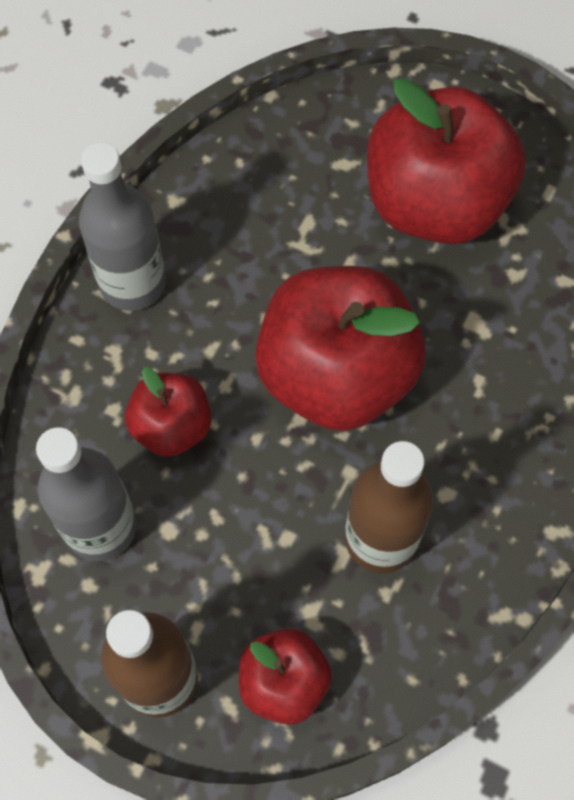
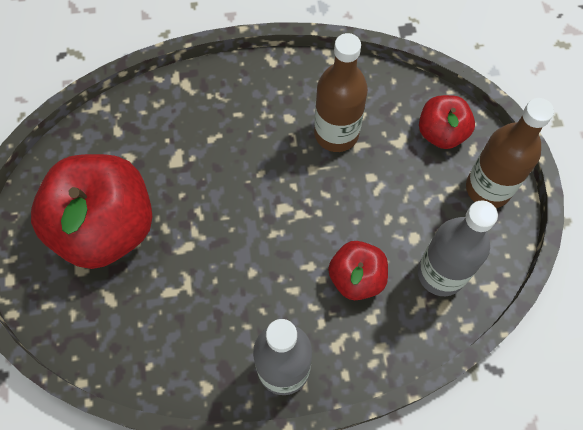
camera: 125 degrees left, 0 degrees up
red apple [255,266,425,431] -> none

